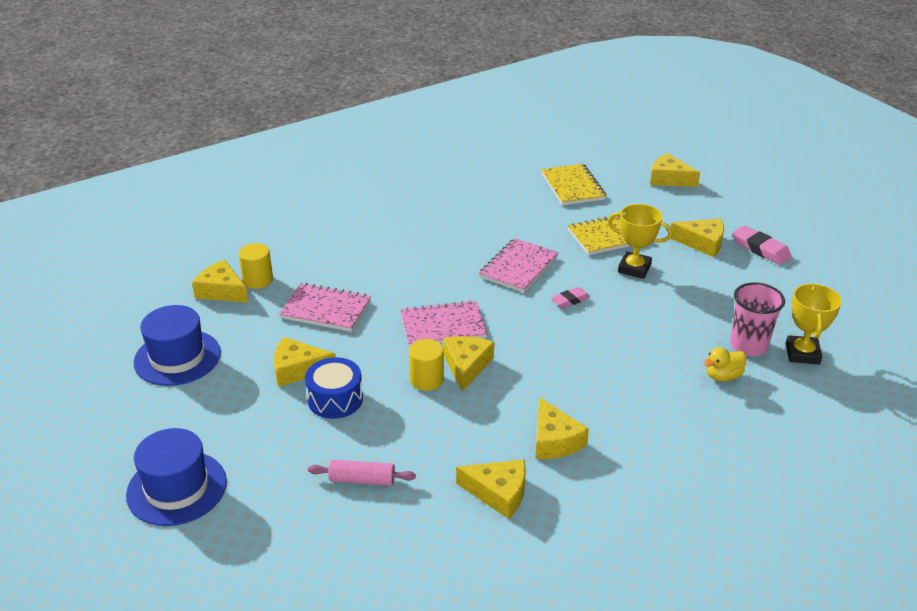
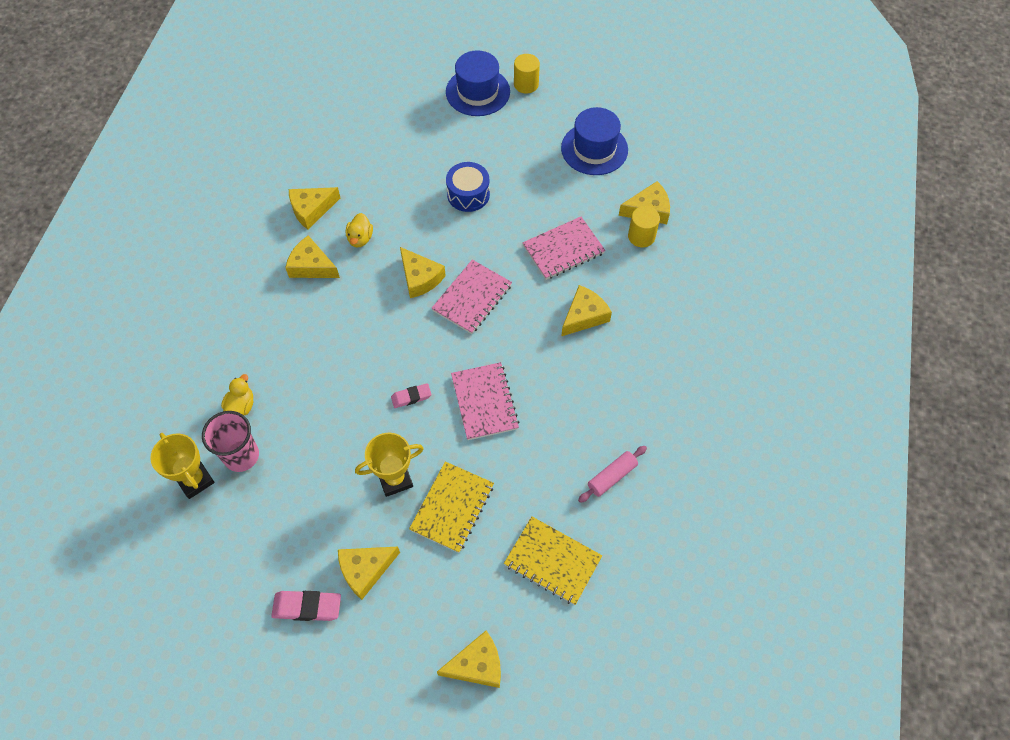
camera: 135 degrees right, 25 degrees up
yellow cheese [274,337,336,387] -> yellow cheese moved to [561,285,612,336]
pink rolling pin [308,460,416,486] -> pink rolling pin moved to [578,446,647,503]
yellow cylinder [409,339,444,391] -> yellow cylinder moved to [514,54,540,94]
pink eraser [551,287,590,308] -> pink eraser turned 60 degrees clockwise [391,383,432,408]
none -> yellow duck [346,213,373,248]

